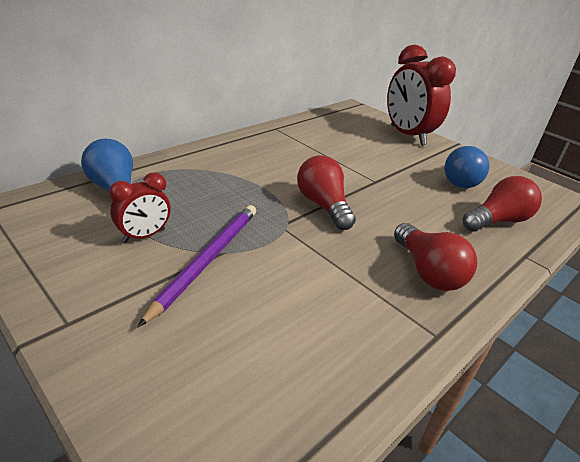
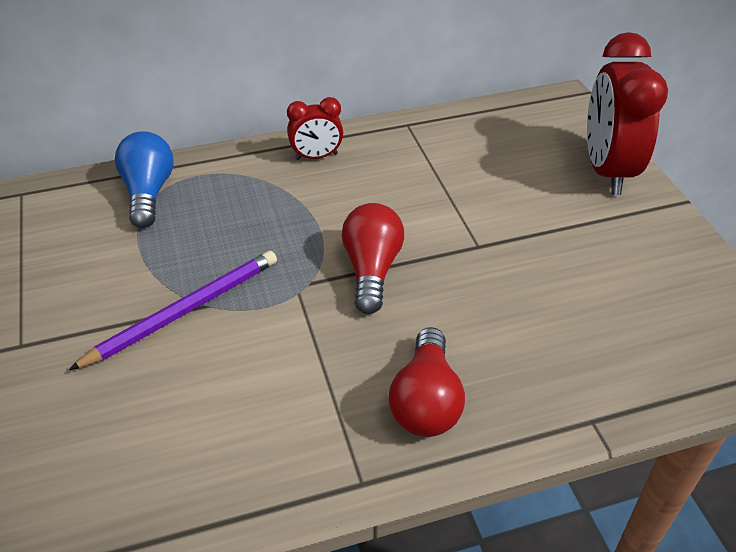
camera: 30 degrees right, 10 degrees up
red clock [109,172,171,243] -> red clock moved to [287,97,343,160]
blue light bulb [445,146,489,188] -> none
red light bulb [463,176,542,232] -> none

